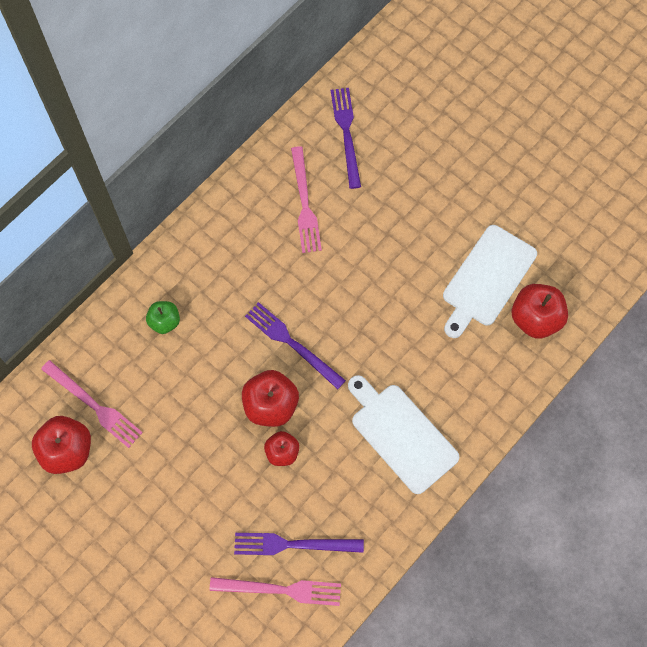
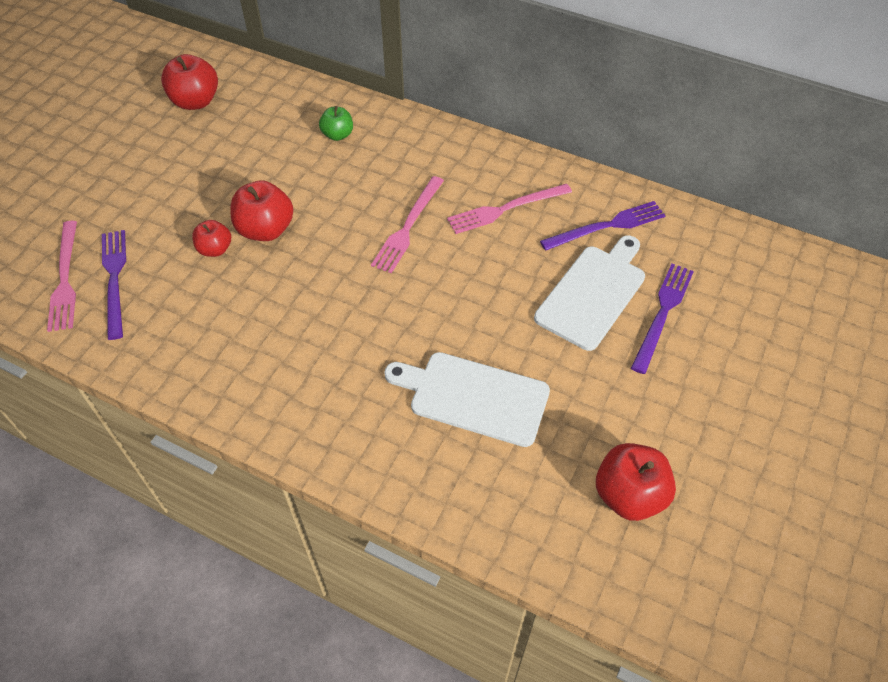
camera: 75 degrees right, 15 degrees down
pink fork [41,360,143,448] -> pink fork moved to [371,176,444,273]
purple fork [245,302,346,389] -> purple fork moved to [631,264,694,374]
white cutting board [348,375,460,494] -> white cutting board moved to [534,236,645,351]
red apple [512,284,568,339] -> red apple moved to [596,443,676,521]

